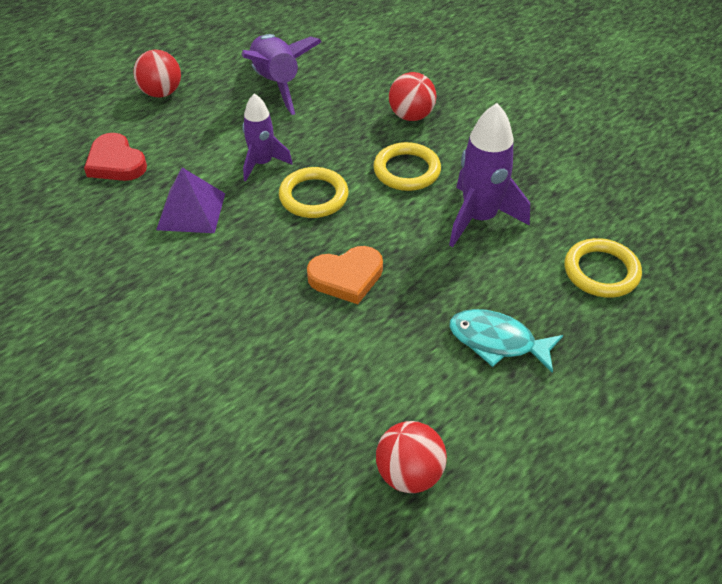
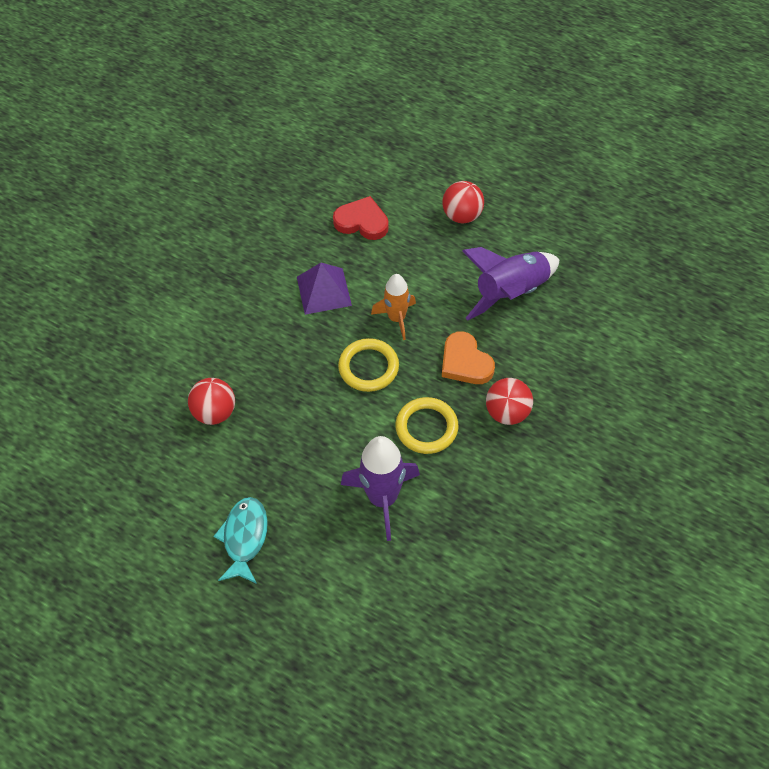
camera: 75 degrees right, 10 degrees up
red heart [84,133,147,181] -> red heart turned 75 degrees clockwise [333,196,389,240]
purple rocket [242,93,293,181] -> orange rocket [371,274,416,340]
orange heart [307,246,383,304] -> orange heart moved to [442,331,495,384]
red ball [376,421,447,493] -> red ball moved to [188,378,235,425]
yellow ring [564,238,642,298] -> none

